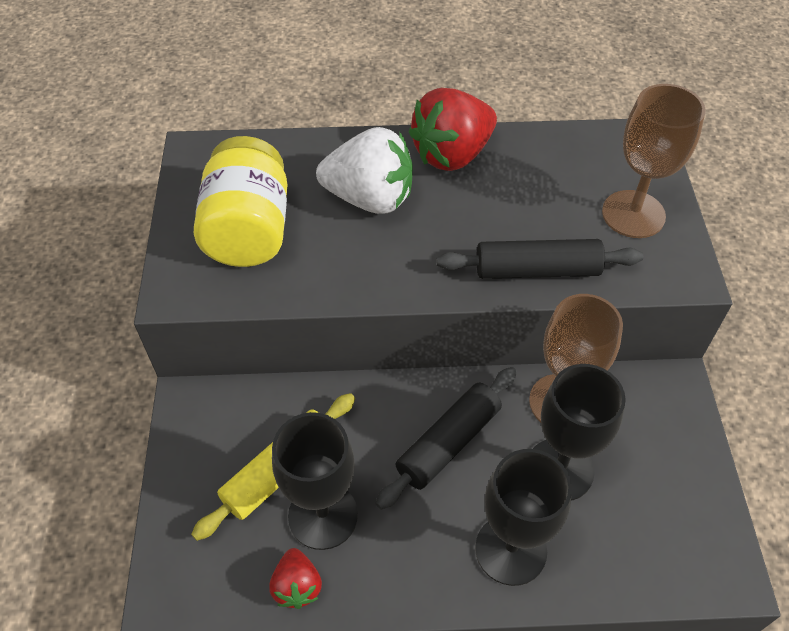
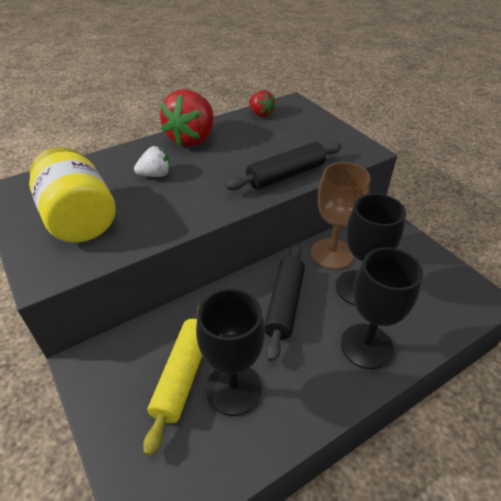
camera: 30 degrees left, 10 degrees down
red strawberry [269,548,322,609] -> red strawberry moved to [249,90,275,117]
white strawberry [316,127,413,214] -> white strawberry [134,146,170,177], size x0.52
brown goblet [602,84,706,238] -> none

